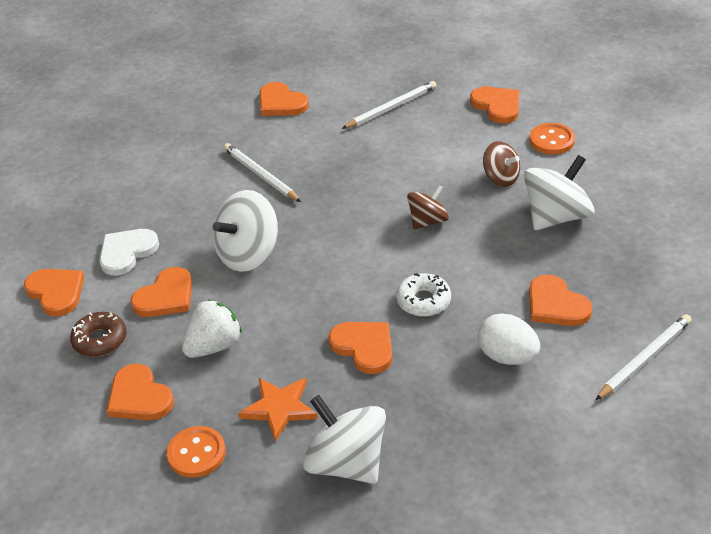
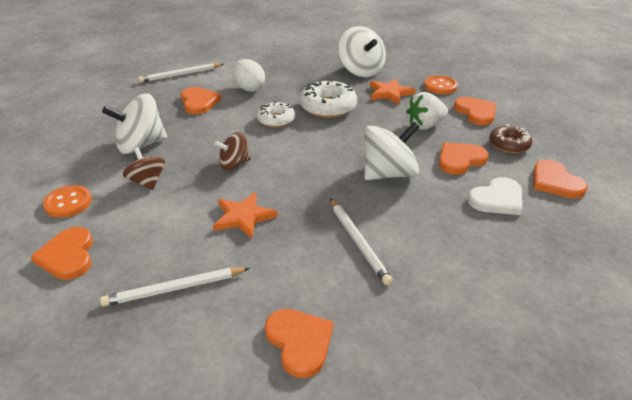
camera: 165 degrees left, 5 degrees down
orange heart [328,322,393,374] -> white donut [300,79,357,118]
none -> orange star [213,192,278,239]

